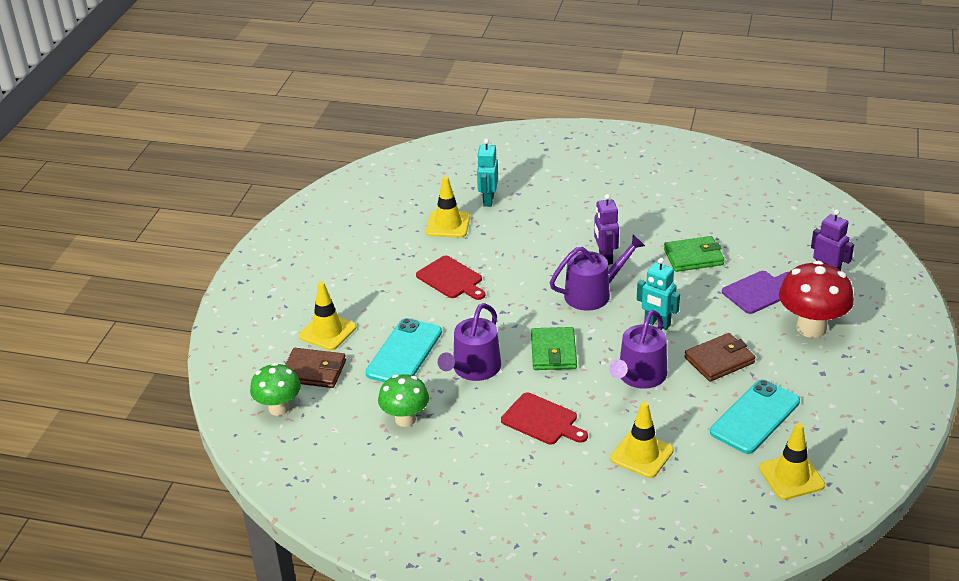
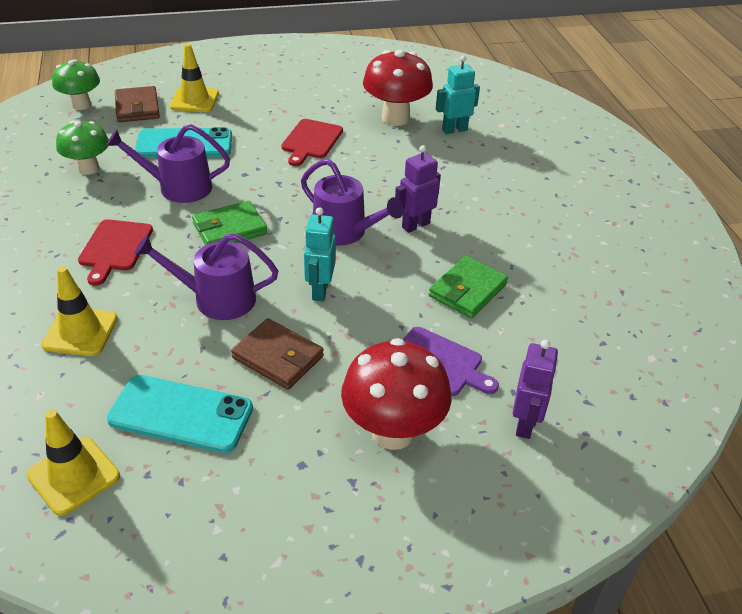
camera: 60 degrees right, 5 degrees up
yellow traffic cone [426,176,470,237] -> red mushroom [363,50,433,126]
green wallet [664,236,724,272] -> green wallet turned 75 degrees clockwise [429,256,508,318]

